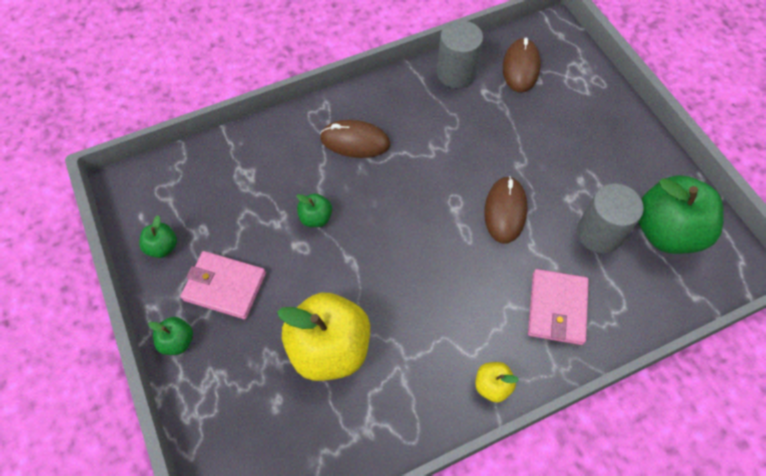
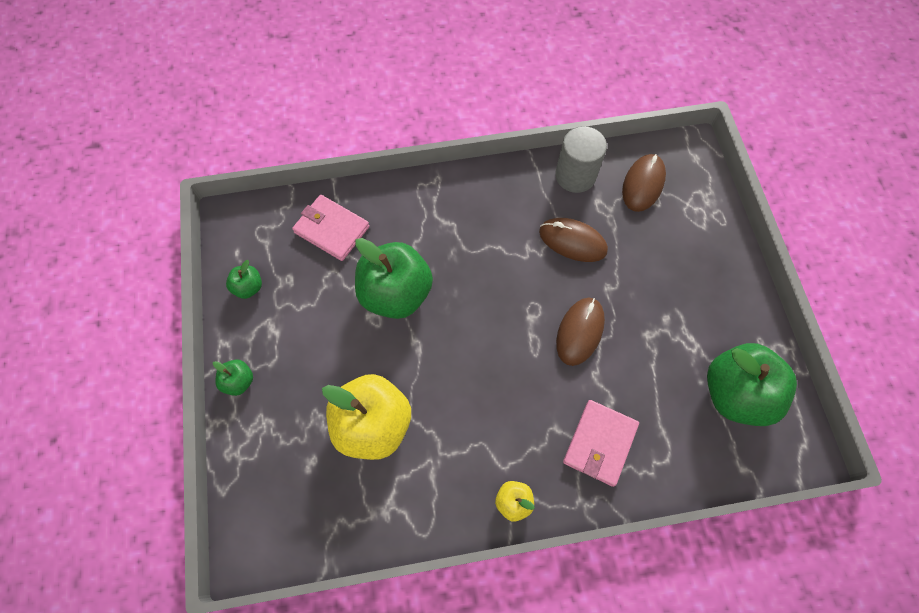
camera: 15 degrees right, 5 degrees up
pink wallet [181,251,266,319] -> pink wallet moved to [292,195,370,261]
green apple [296,193,332,227] -> green apple [355,238,433,319], size x2.22
brown mouse [320,120,390,158] -> brown mouse moved to [539,218,608,262]
grey cylinder [577,183,644,253] -> none

